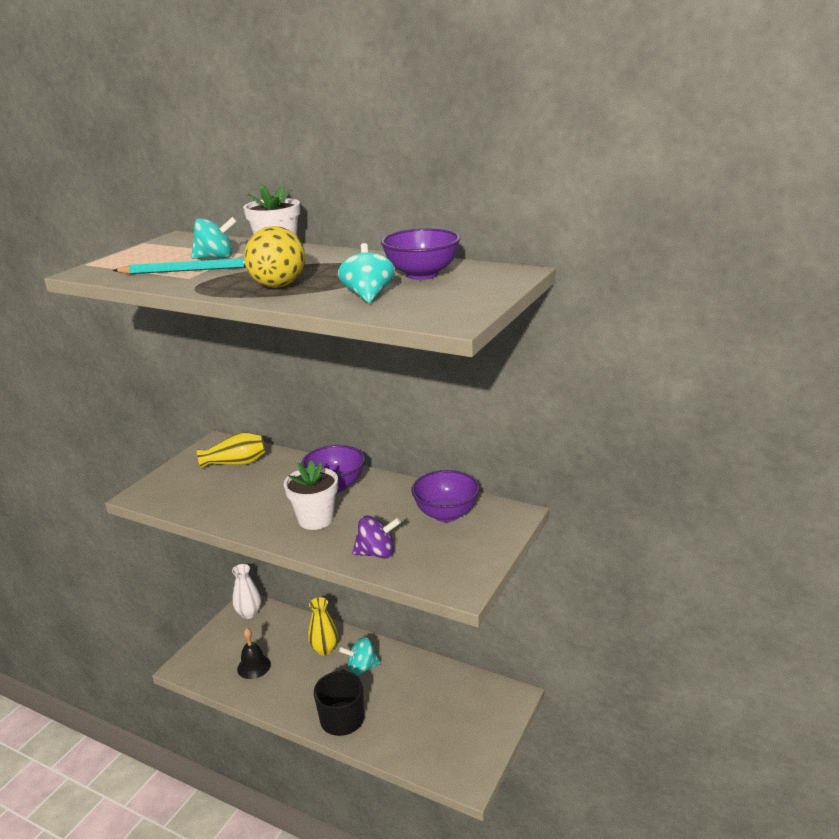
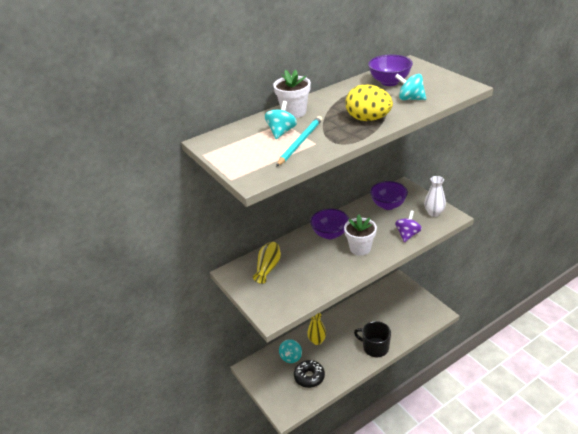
camera: 60 degrees left, 10 degrees up
white vase [232,564,261,619] -> white vase moved to [424,176,446,217]
black bell [237,628,271,679] -> black donut [294,360,325,388]
turquoise spinning top [339,637,381,676] -> turquoise spinning top moved to [279,339,302,363]

